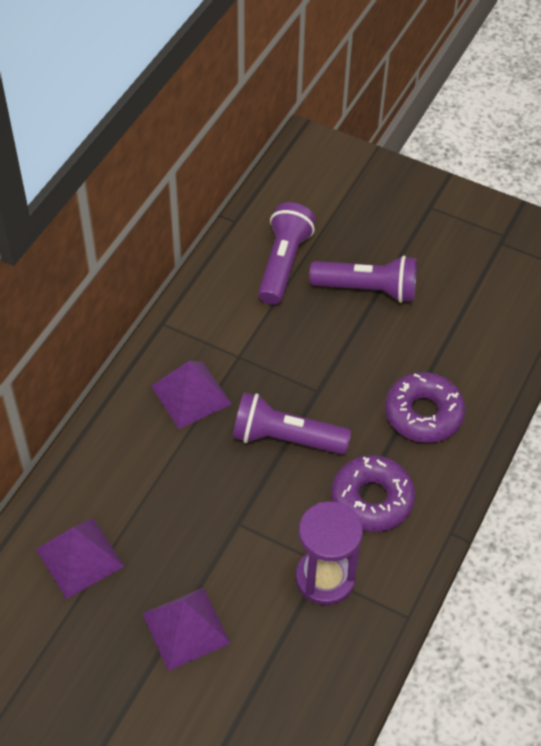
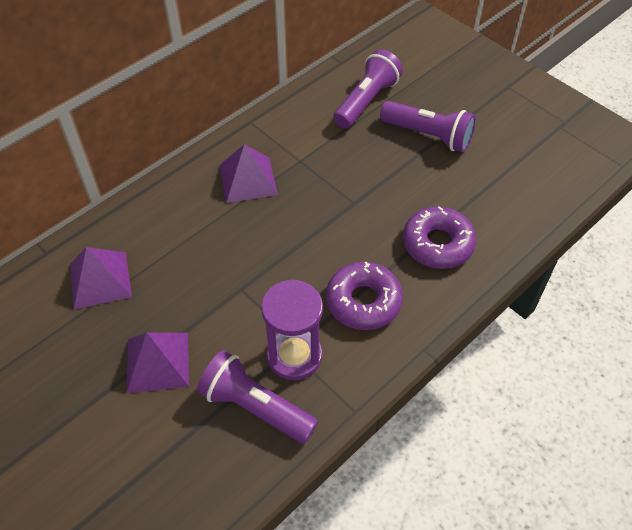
camera: 20 degrees right, 0 degrees up
purple flashlight [232,392,351,455] -> purple flashlight moved to [197,350,318,444]

